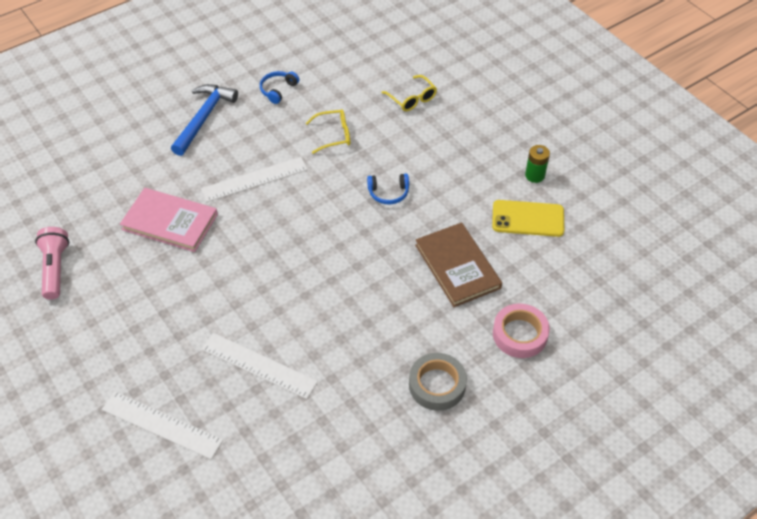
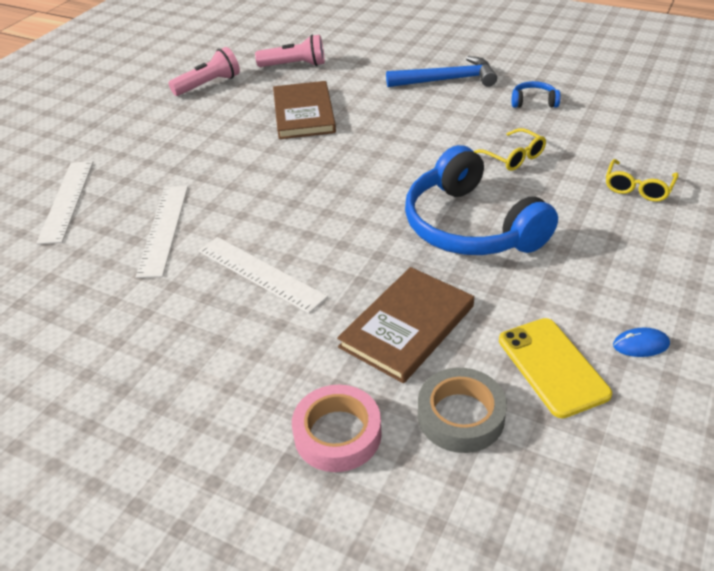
camera: 65 degrees right, 10 degrees down
pink book [120,188,218,252] -> brown book [273,81,336,139]
white ruler [201,157,308,202] -> white ruler moved to [198,237,328,313]
blue headphones [367,174,409,205] -> blue headphones [405,145,558,255], size x2.43
grey tape [409,353,467,411] -> grey tape moved to [418,368,507,453]
green battery [525,145,550,183] -> blue mouse [613,328,670,357]
none -> pink flashlight [255,35,325,67]

